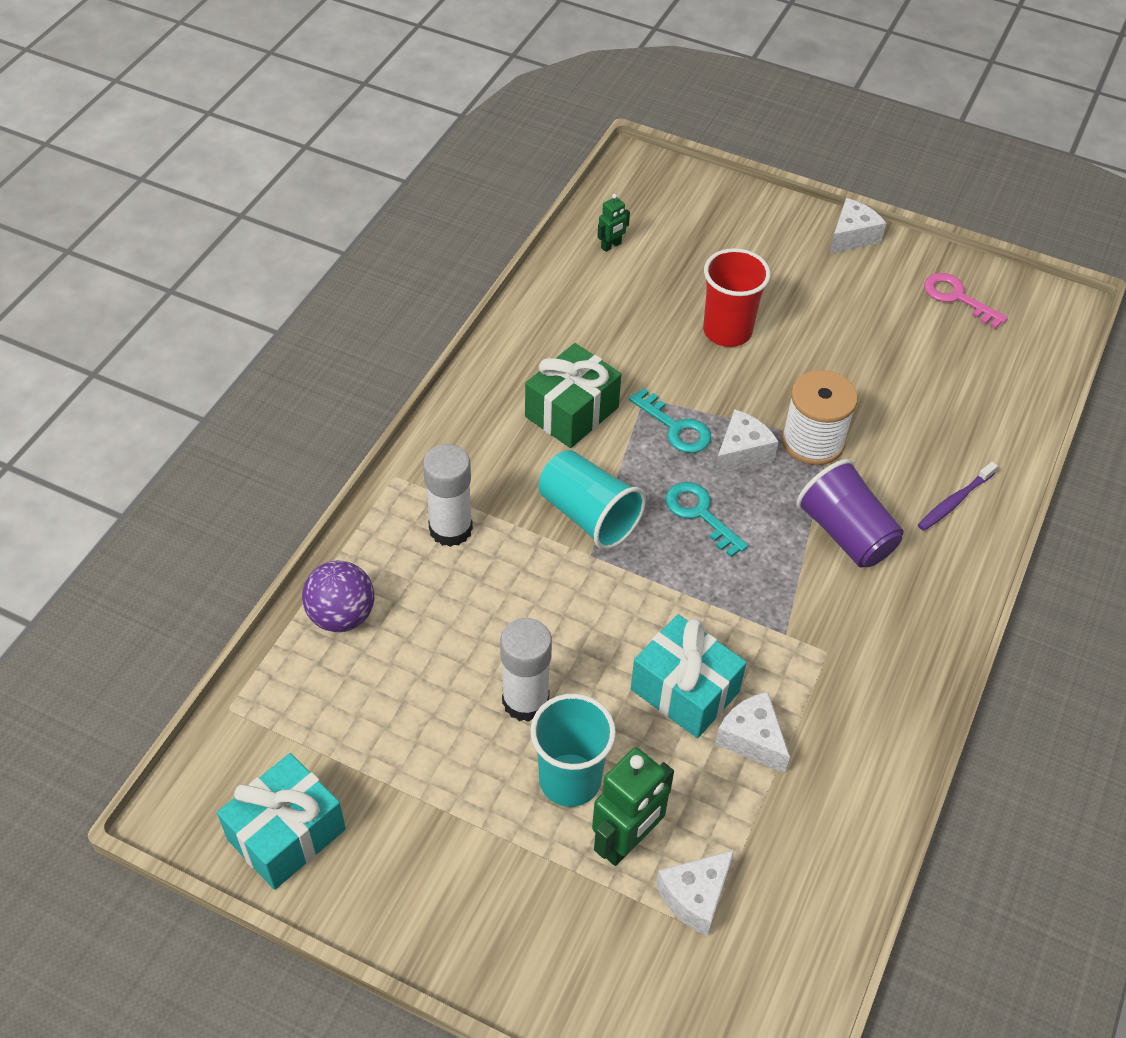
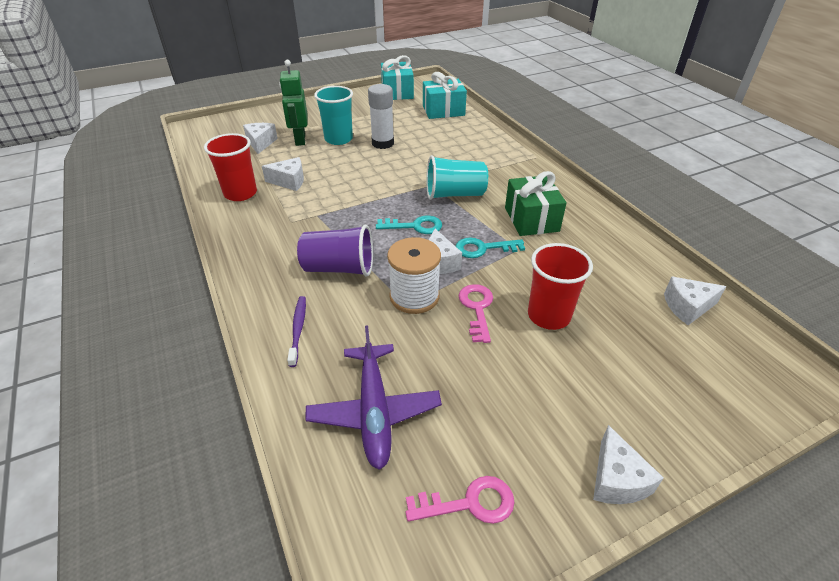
camera: 130 degrees right, 10 degrees down
purple ball [302,561,374,632] -> none
white glue stick [423,444,473,547] -> none
green robot [597,194,630,252] -> white cheese [664,276,727,325]
turquoise gift [631,614,747,738] -> turquoise gift moved to [423,72,467,119]
none -> red cup [204,133,257,201]
none -> purple plane [305,325,442,470]
none -> pink key [459,284,493,343]

